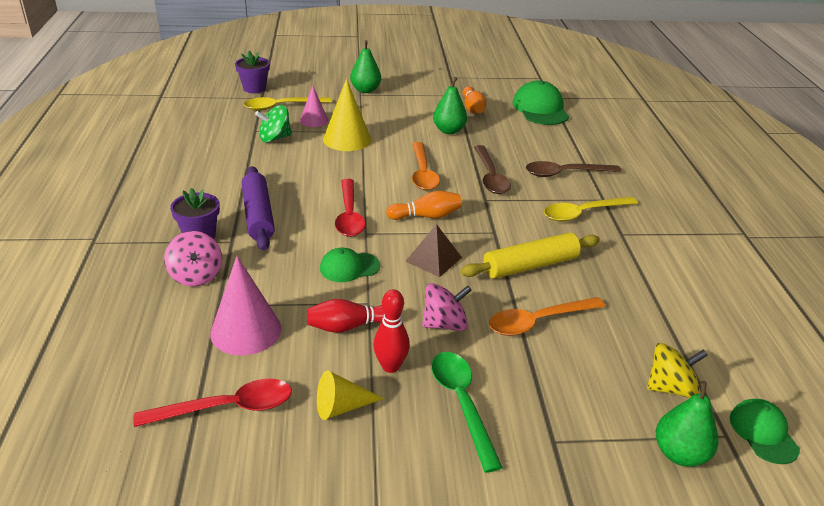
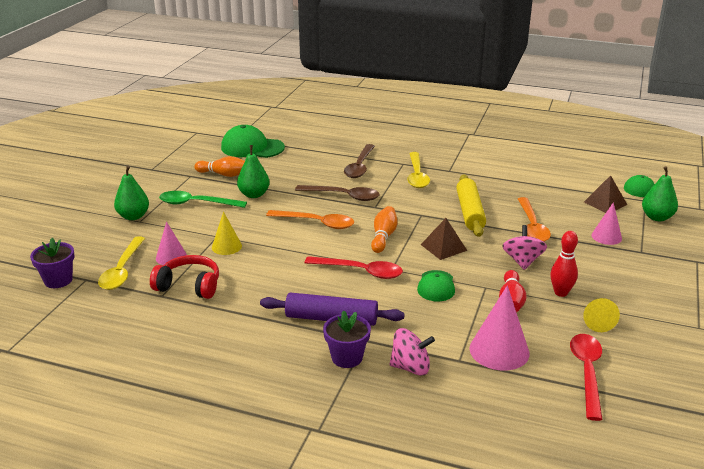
camera: 65 degrees left, 5 degrees down
green spinning top [255,105,292,142] -> red headphones [150,255,219,299]
yellow cone [323,79,371,151] -> yellow cone [212,212,242,255], size x0.61
green spoon [431,352,503,473] -> green spoon moved to [159,191,247,208]
yellow spinning top [647,343,708,398] -> brown pyramid [584,175,627,213]
none -> pink cone [592,202,622,245]

